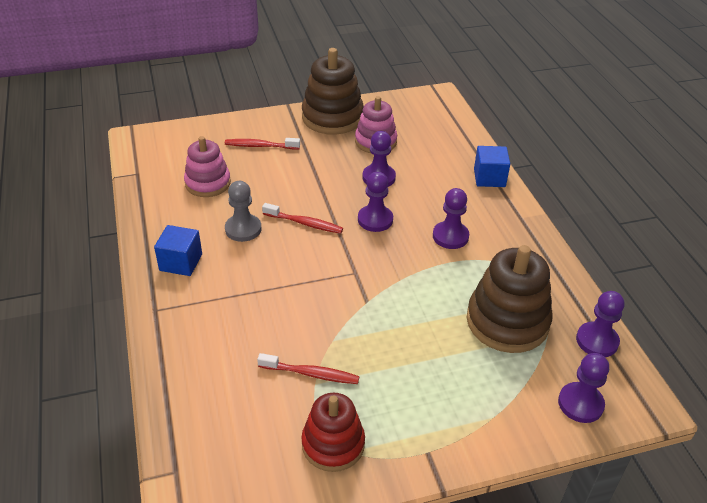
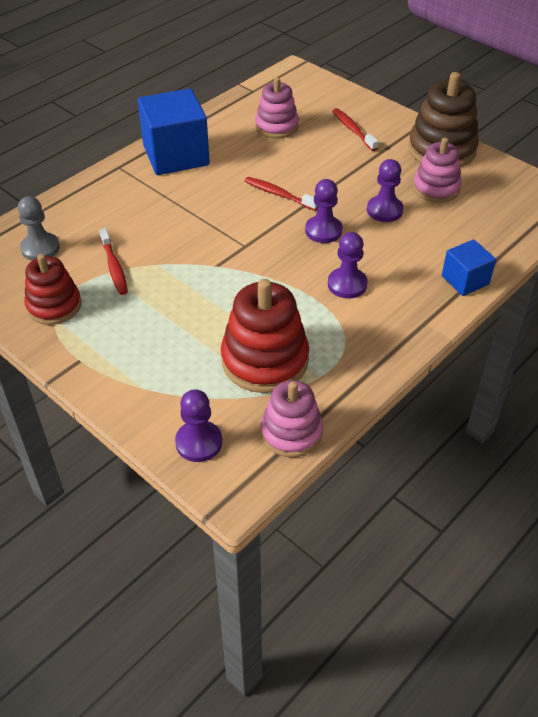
camera: 60 degrees right, 5 degrees up
blue cube [154,225,202,276] -> blue cube [137,88,210,175], size x1.86
grey pawn [225,181,261,242] -> grey pawn moved to [18,196,60,261]
red toothbrush [262,203,343,234] -> red toothbrush turned 135 degrees clockwise [245,177,318,211]
brown stacking toy [467,245,553,353] -> red stacking toy [221,279,309,393]
purple pawn [576,291,624,357] -> pink stacking toy [261,380,323,457]

